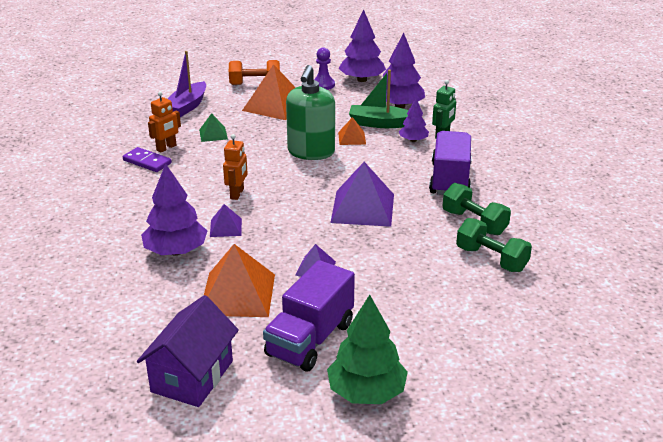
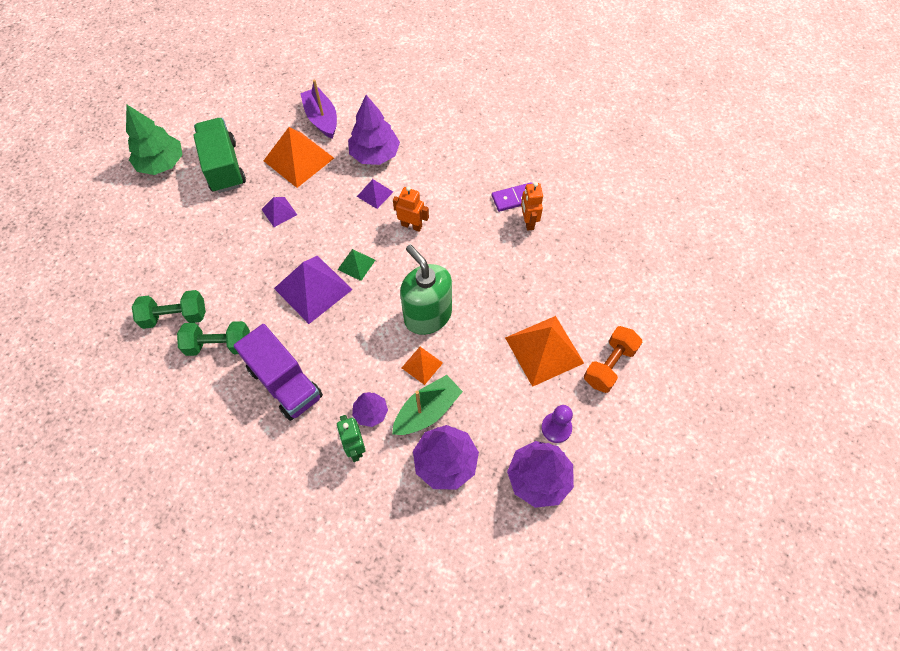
camera: 130 degrees right, 30 degrees up
purple house [137,295,239,407] -> none
purple boat [168,51,206,117] -> purple boat moved to [300,80,337,139]
green pyramid [199,113,228,142] -> green pyramid moved to [338,249,375,281]
orange robot [223,134,248,200] -> orange robot turned 150 degrees clockwise [393,186,429,232]
purple truck [263,260,355,372] -> green truck [193,118,246,193]

